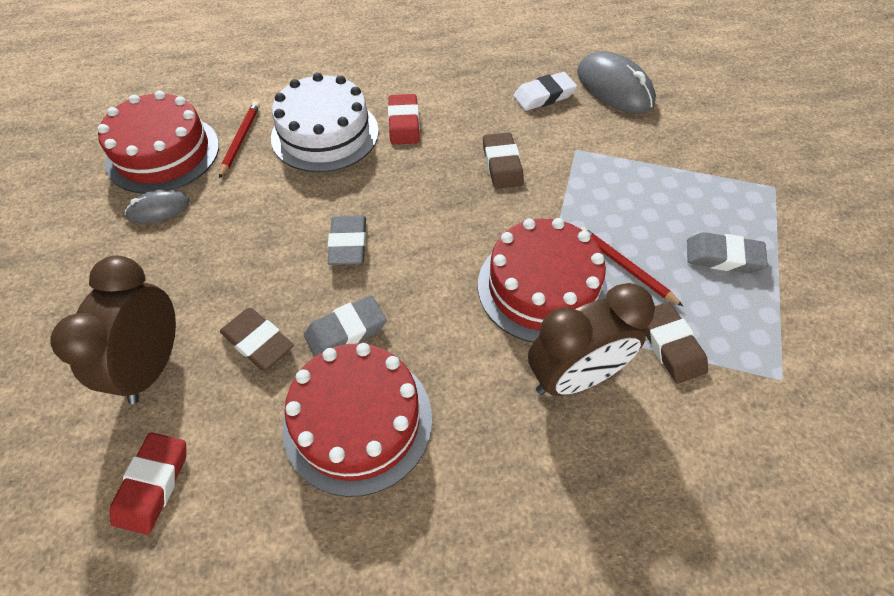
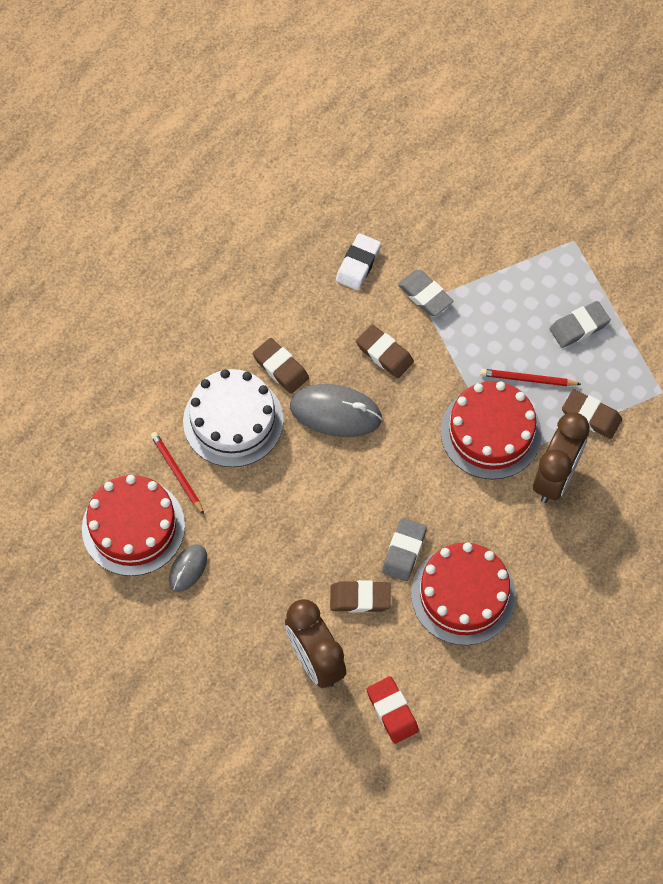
camera: 40 degrees left, 10 degrees up
grey eraser [328,215,366,265] -> grey eraser moved to [398,270,454,316]
red eraser [388,94,420,144] -> brown eraser [253,338,309,394]
grey mouse [577,51,656,113] -> grey mouse moved to [290,384,382,437]

